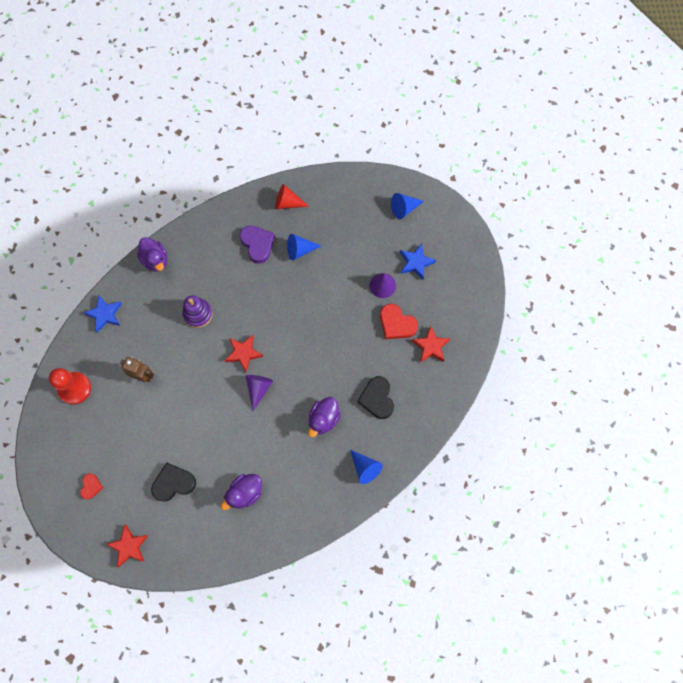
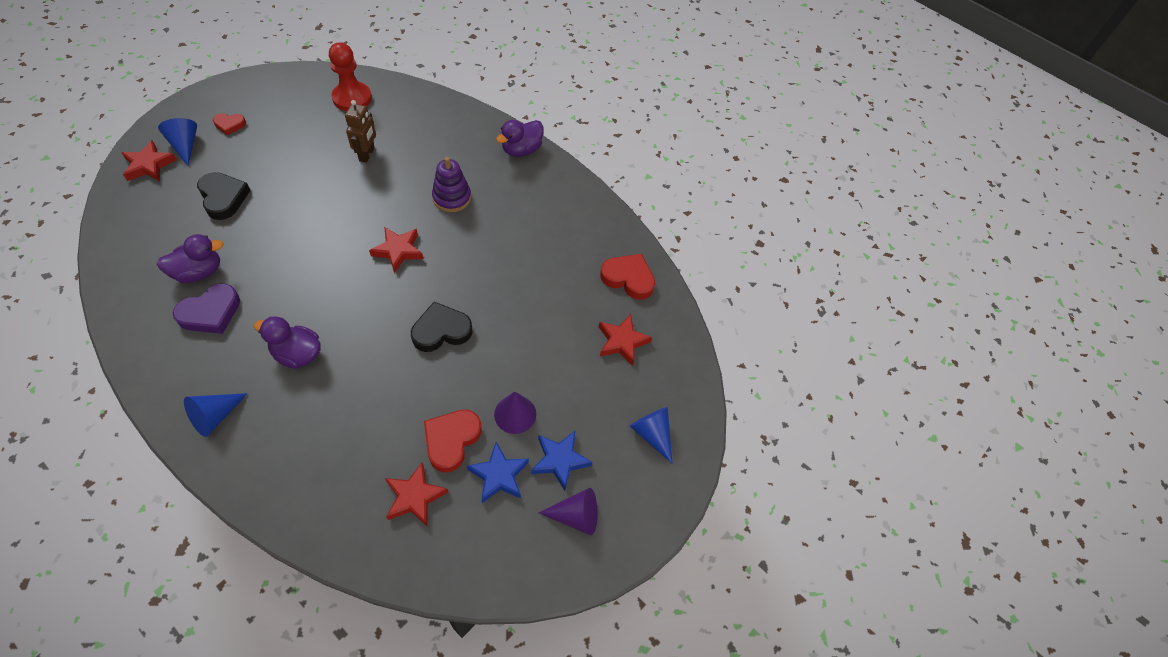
camera: 75 degrees right, 15 degrees down
blue star [84,296,122,333] -> blue star moved to [467,442,529,503]
purple duck [221,474,262,510] -> purple duck turned 120 degrees clockwise [157,234,224,283]
purple heart [240,226,275,263] -> purple heart moved to [173,284,240,334]
purple cone [246,375,273,411] -> purple cone moved to [539,488,598,535]
red cone [275,184,309,209] -> red heart [600,254,655,300]
blue cone [287,234,321,260] -> blue cone moved to [158,118,197,166]
black heart [357,376,394,419] -> black heart moved to [411,302,473,352]
none -> red star [599,314,652,366]

